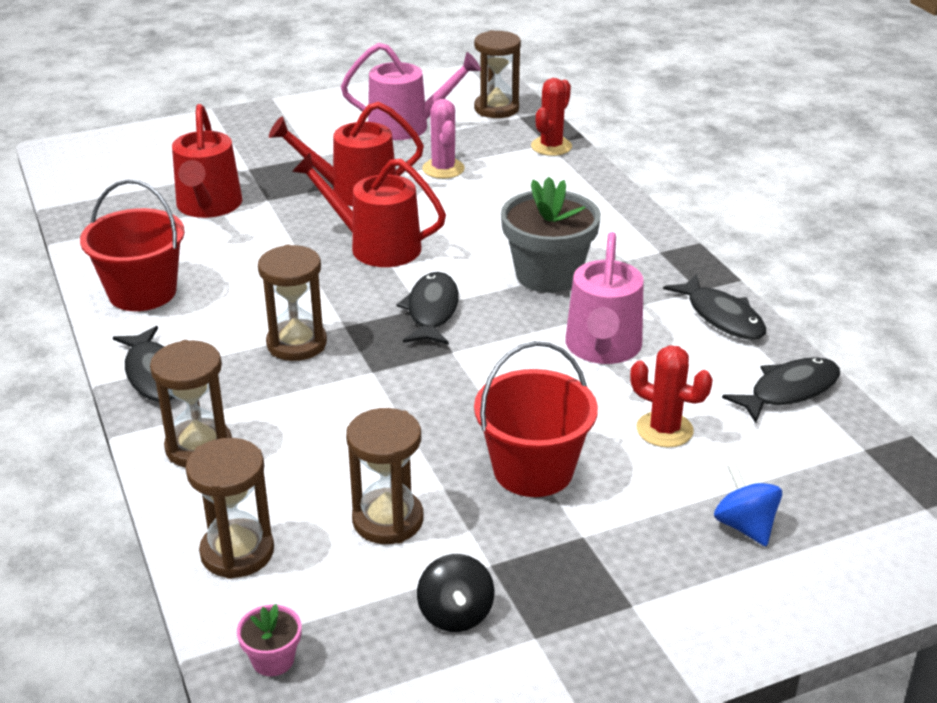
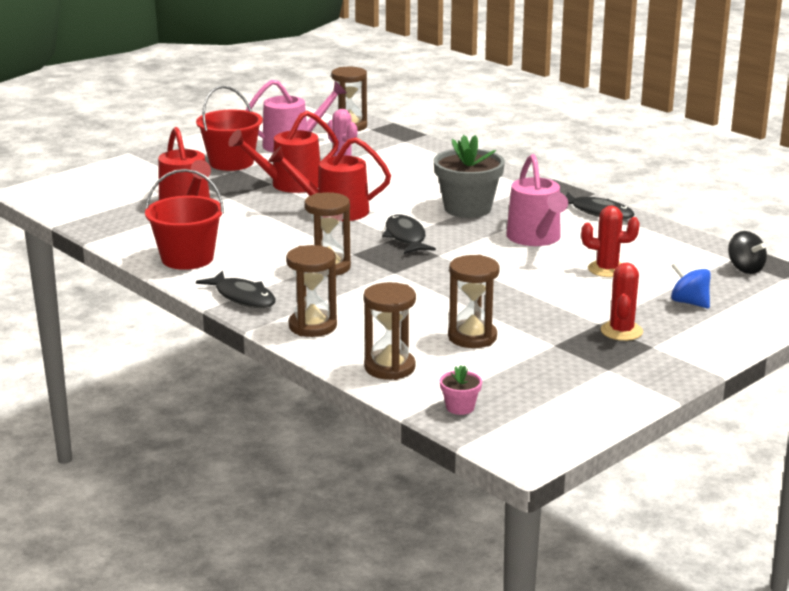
camera: 20 degrees left, 10 degrees down
black spinning top [417,554,494,632] -> black spinning top moved to [728,231,767,274]
red bucket [474,341,598,497] -> red bucket moved to [196,86,263,171]
red cactus [531,78,572,156] -> red cactus moved to [601,262,643,341]
black fish [722,357,840,423] -> none

